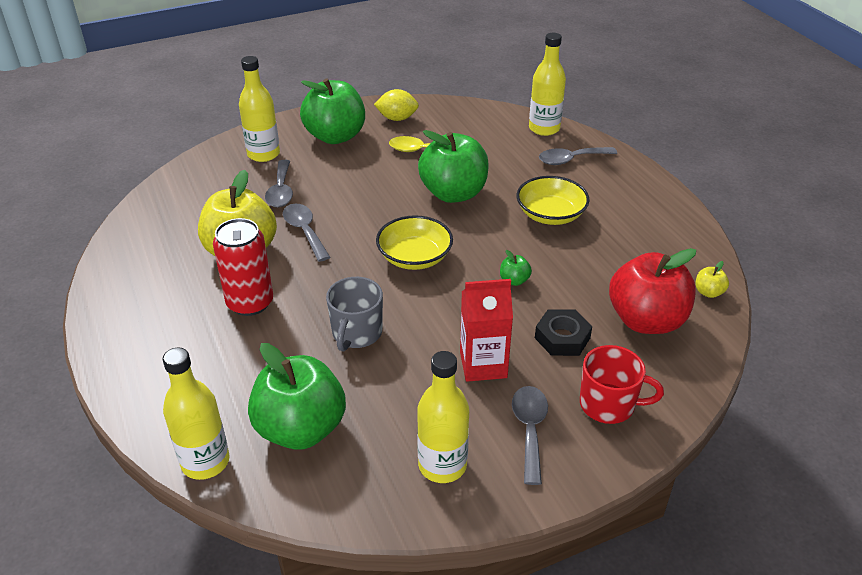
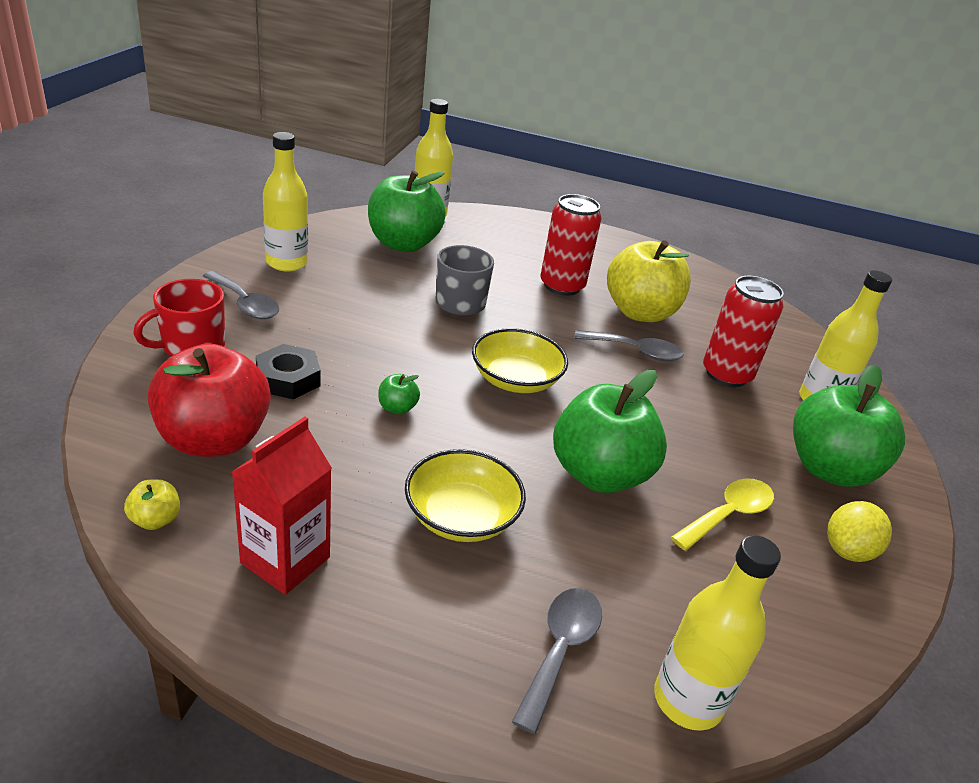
camera: 125 degrees right, 5 degrees down
grey spoon [265,160,293,207] -> red can [703,276,784,387]
red carton [460,279,513,382] -> red carton moved to [232,417,332,595]

